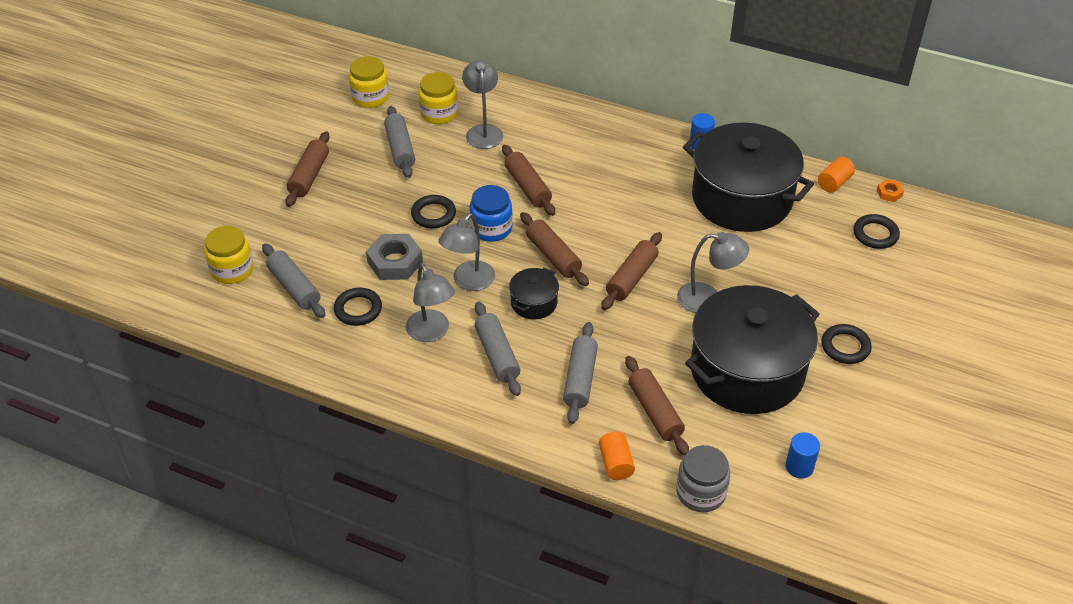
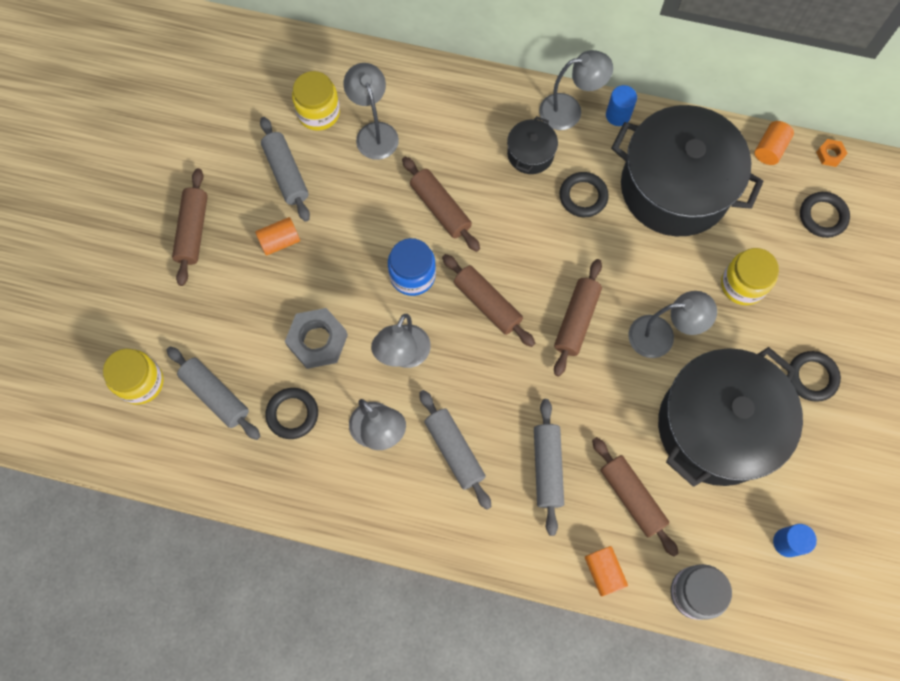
camera: 10 degrees left, 25 degrees up
yellow jar [349,56,389,108] -> yellow jar moved to [721,248,779,305]
black ring [411,195,456,228] -> black ring moved to [560,172,609,217]
black pot [509,268,559,319] -> black pot moved to [507,116,558,174]
none -> orange cylinder [255,217,300,256]
none -> grey lamp [539,50,613,130]

